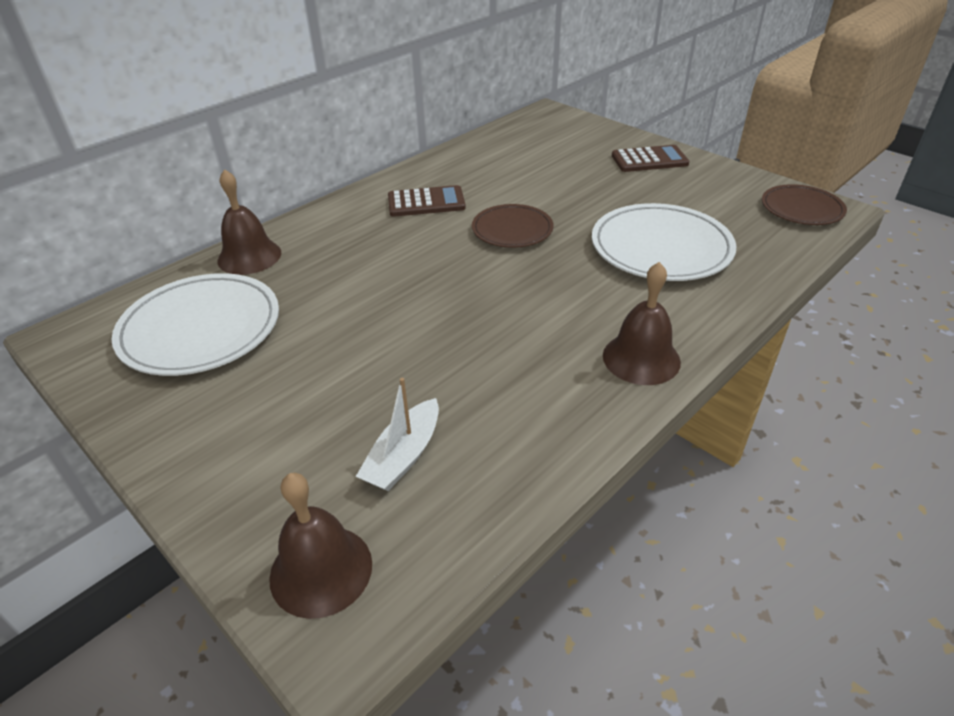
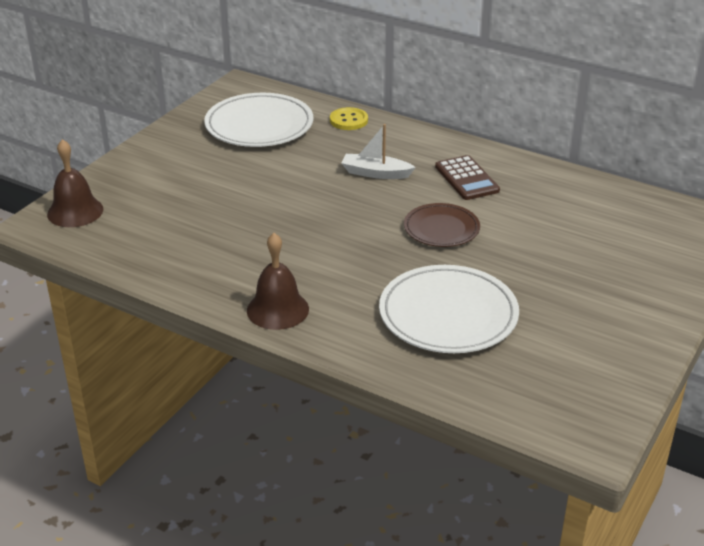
camera: 75 degrees right, 5 degrees down
brown bell [217,169,281,275] -> yellow button [330,107,368,130]
white boat [356,378,439,491] -> white boat moved to [341,124,416,179]
brown calculator [612,145,689,172] -> none
brown plate [762,184,847,225] -> none

